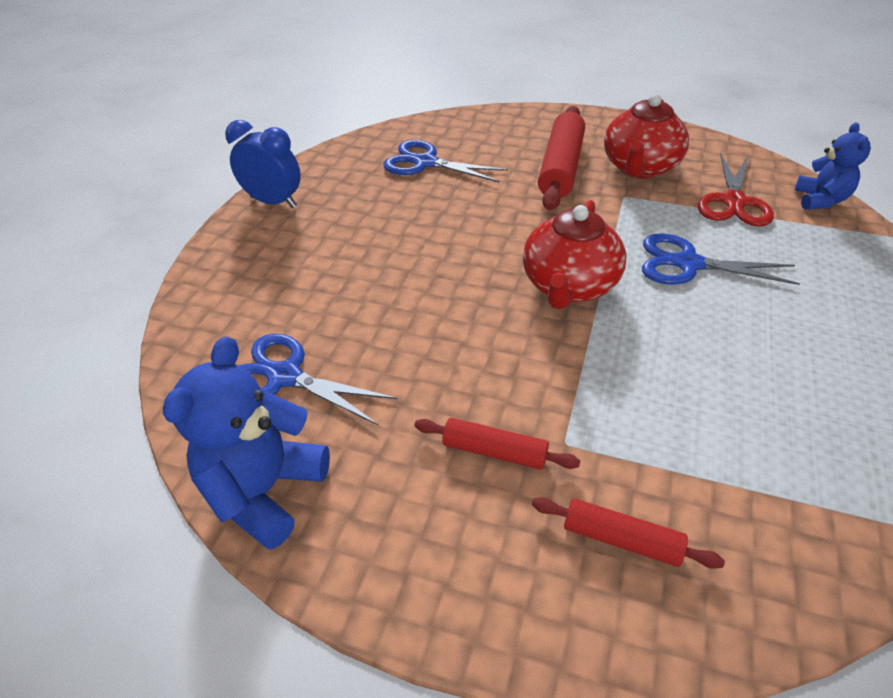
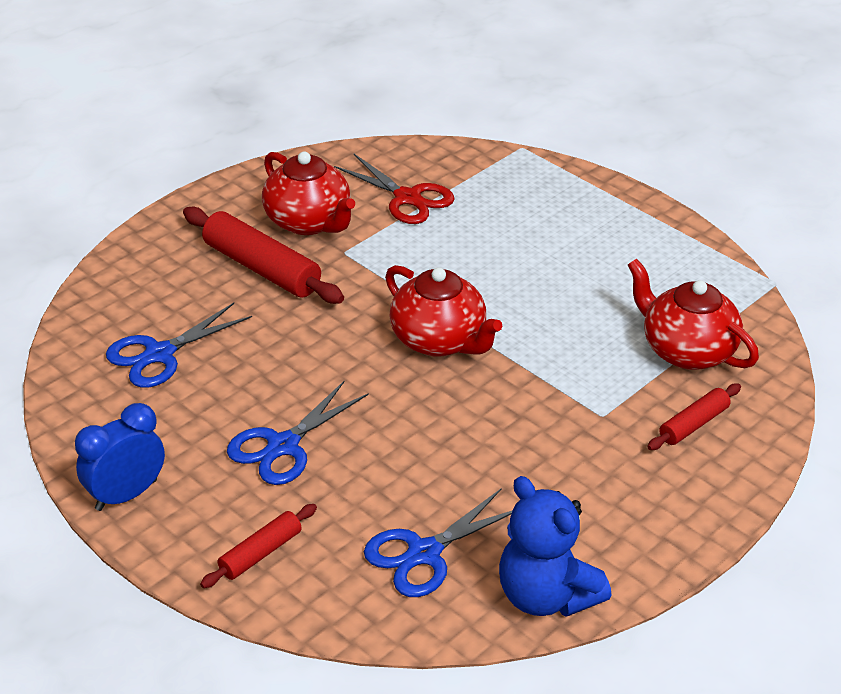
camera: 65 degrees left, 5 degrees down
red rolling pin [414,418,580,470] -> red rolling pin moved to [200,504,317,588]
blue scissors [642,234,800,285] -> blue scissors moved to [227,380,369,485]
blue teddy bear [795,122,871,210] -> none
none -> red teapot [628,259,759,370]

